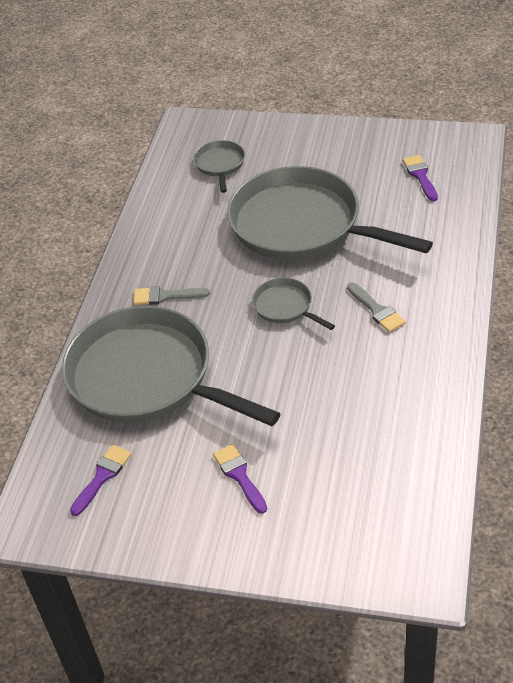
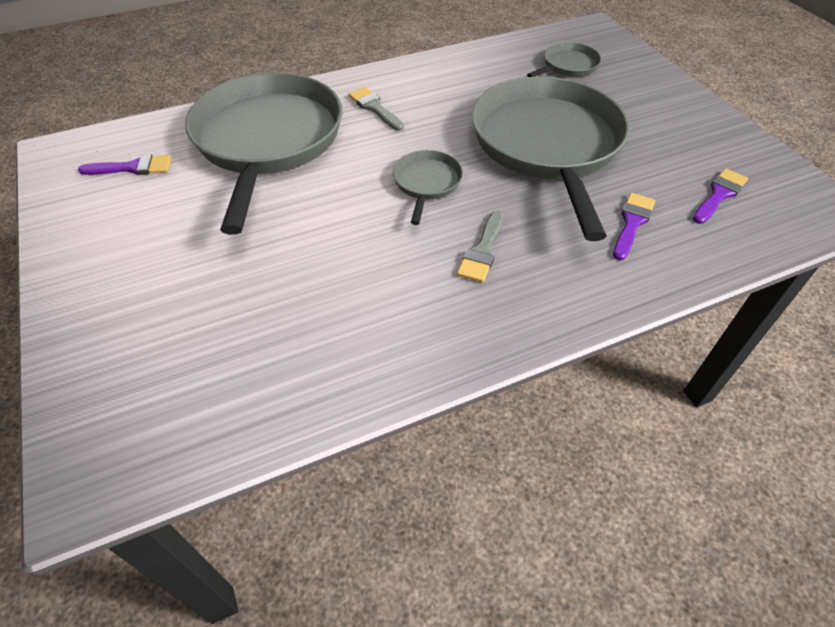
camera: 50 degrees right, 5 degrees up
purple brush [213,444,267,514] -> purple brush moved to [613,193,655,260]

